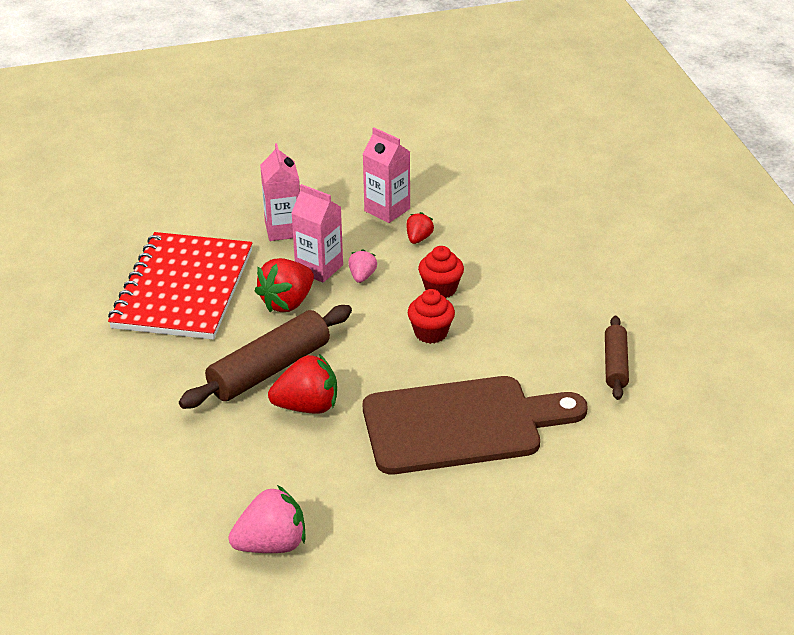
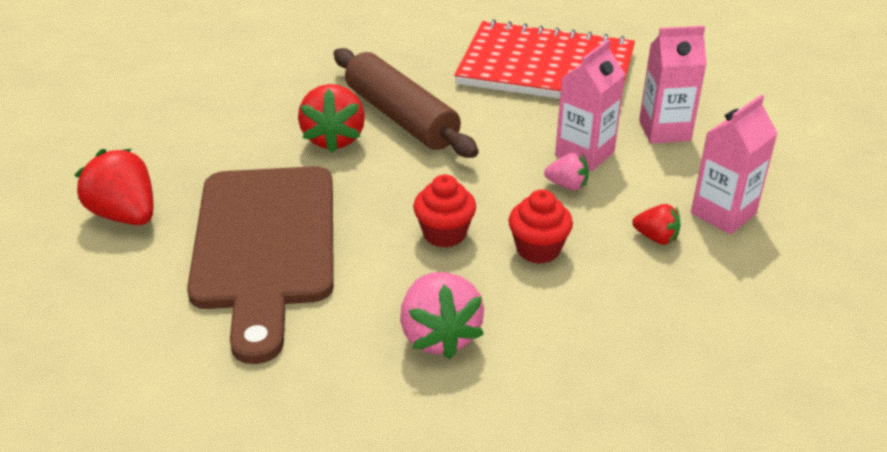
camera: 95 degrees right, 0 degrees up
pink strawberry [229,485,306,553] -> pink strawberry moved to [400,272,484,359]
red strawberry [255,258,314,312] -> red strawberry moved to [75,149,153,225]
brown rolling pin [605,315,629,400] -> none

